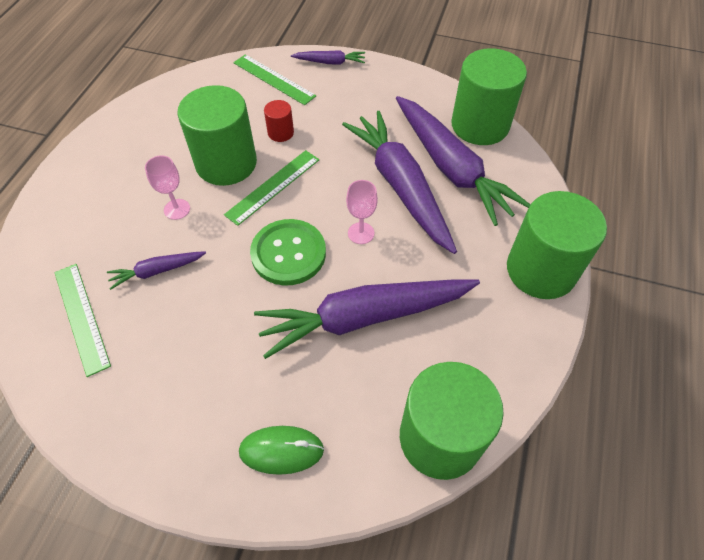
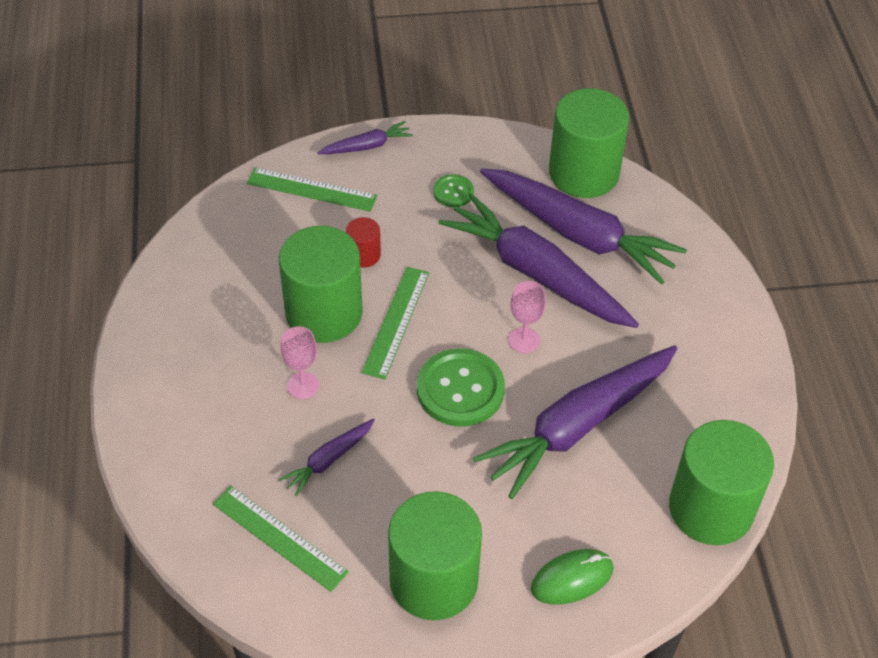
camera: 25 degrees left, 5 degrees down
green cylinder [507,191,607,299] -> green cylinder moved to [388,491,482,620]
none -> green button [433,174,474,207]

